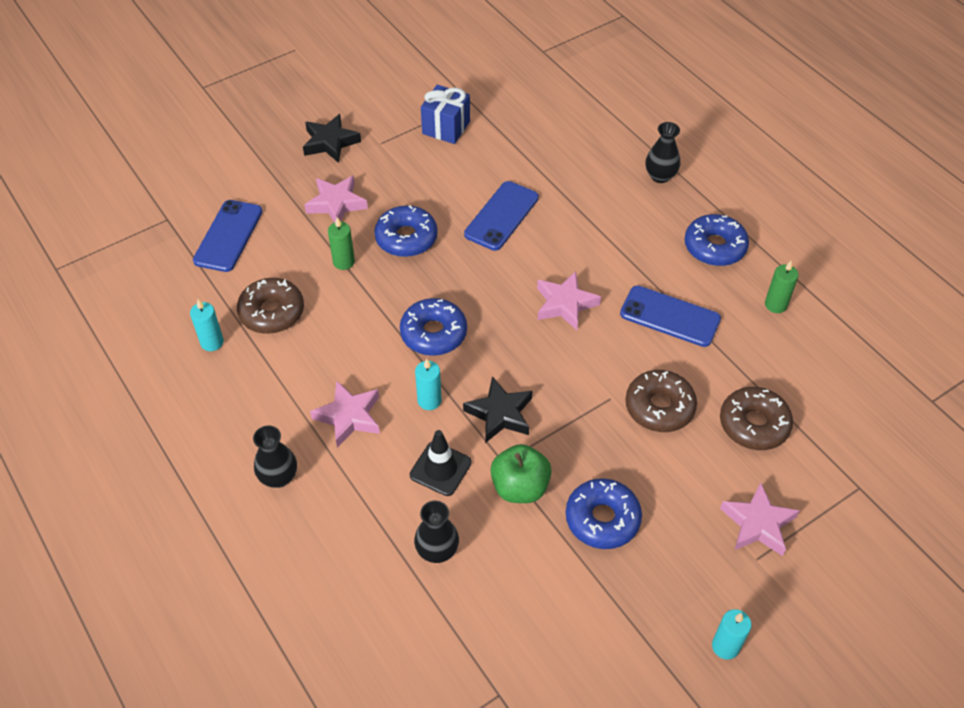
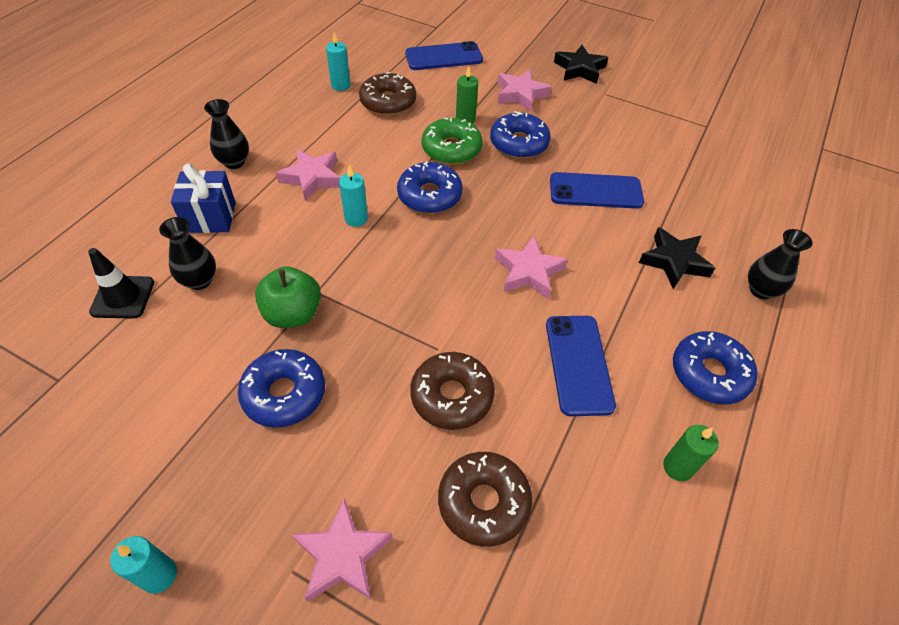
camera: 60 degrees right, 0 degrees up
black traffic cone [410,430,472,496] -> black traffic cone moved to [88,248,154,318]
blue gift [421,85,470,144] -> blue gift moved to [171,164,236,233]
black star [463,376,532,443] -> black star moved to [639,227,715,289]
none -> green donut [422,117,483,165]

